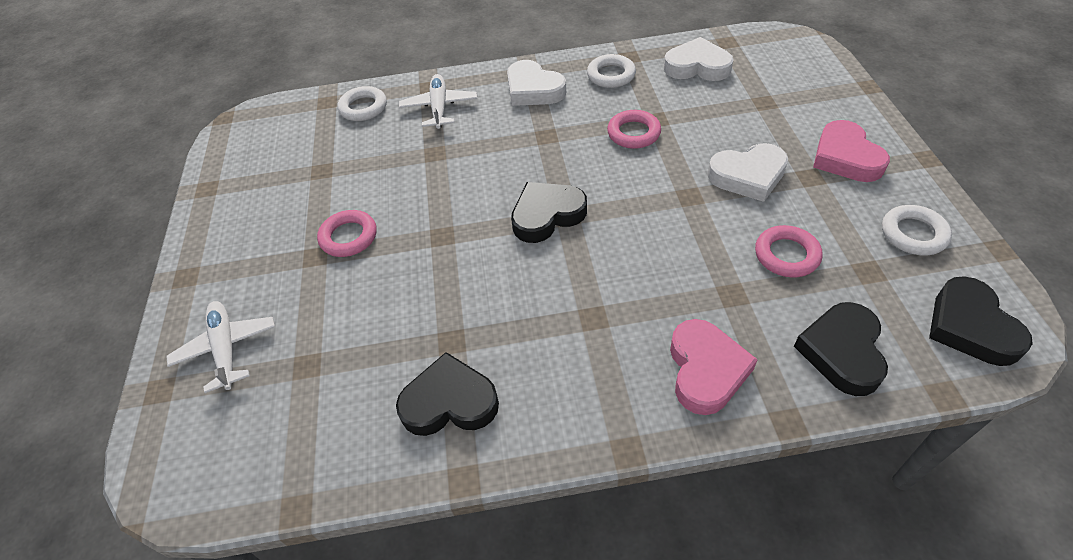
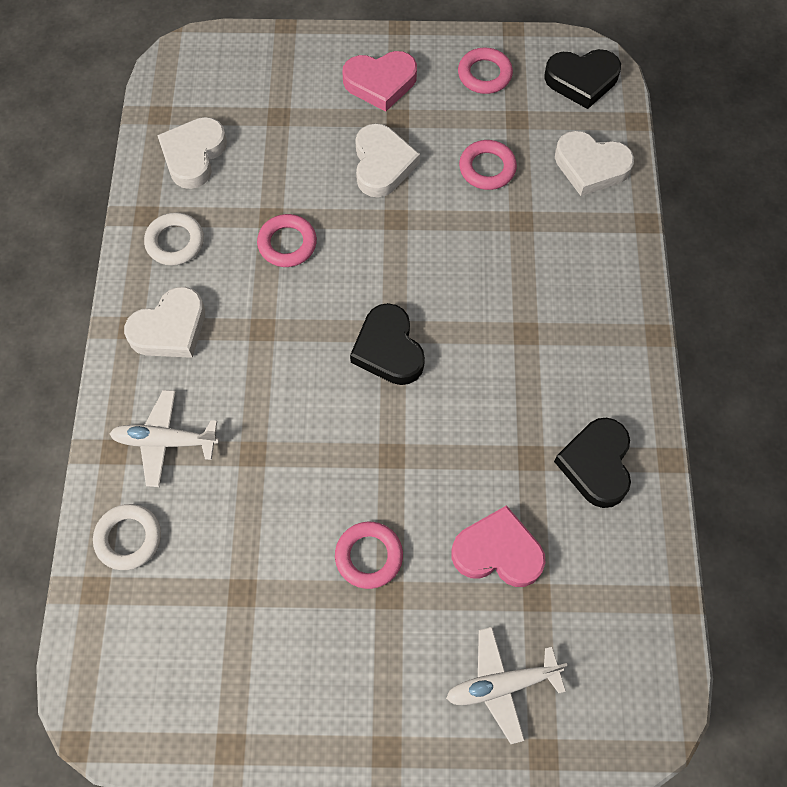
camera: 85 degrees left, 15 degrees up
pink heart [670,319,758,415] -> pink heart moved to [451,505,545,587]
black heart [794,302,888,396] -> white heart [555,131,634,196]
white ring [882,205,952,255] -> pink ring [458,47,513,94]

